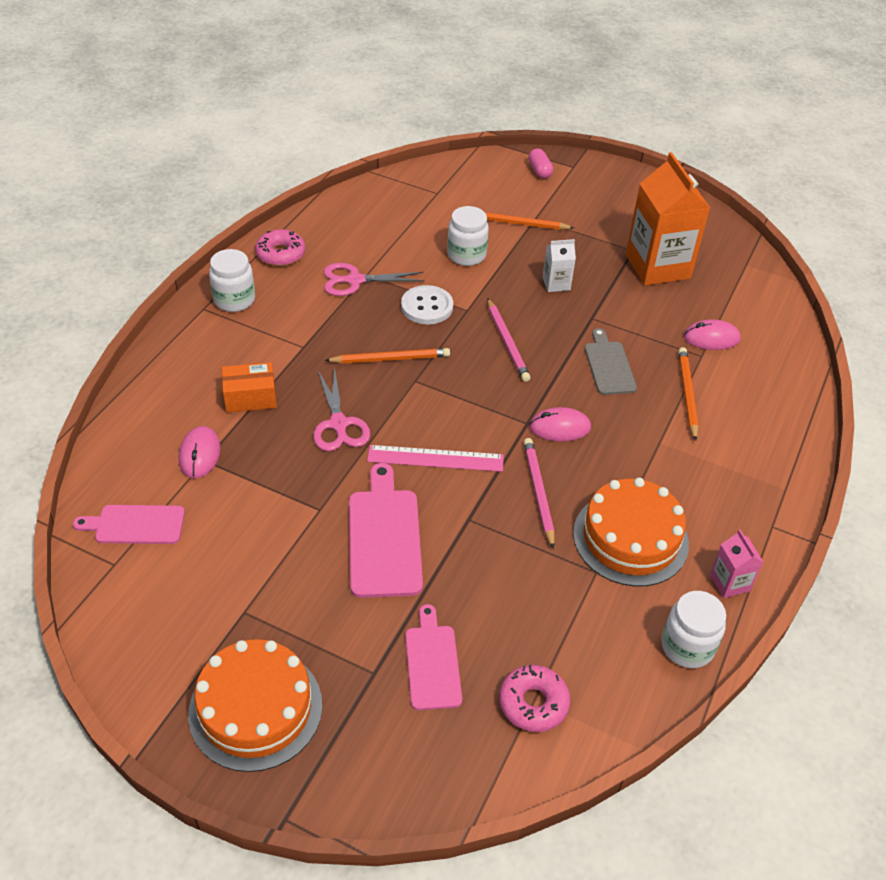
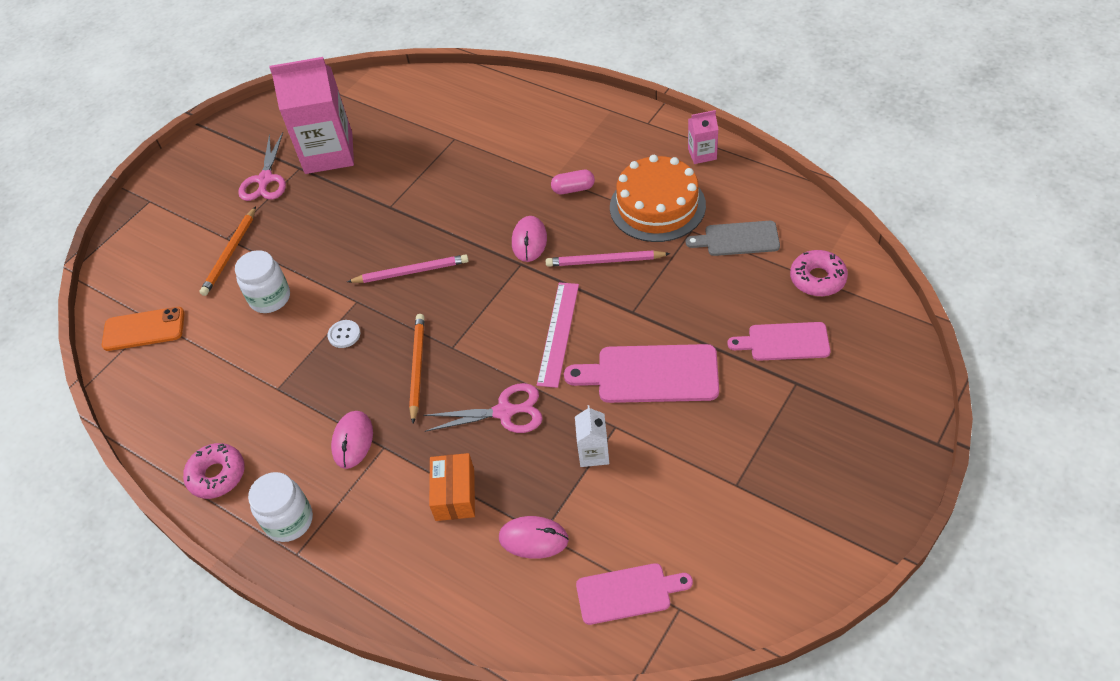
camera: 75 degrees left, 5 degrees up
pink cutting board [73,505,185,544] -> pink cutting board turned 105 degrees counterclockwise [576,563,693,625]
orange cake [188,639,322,772] -> none
pink scissors [324,263,425,296] -> pink scissors moved to [238,132,286,201]
white button [401,285,453,324] -> white button [327,320,360,348], size x0.58
pink capsule [528,149,553,179] -> pink capsule moved to [551,170,595,194]
white carton [543,239,576,292] -> white carton moved to [575,405,609,467]
grey cutting board [585,328,637,395] -> grey cutting board moved to [686,221,780,256]
orange carton [626,152,710,286] -> pink carton [269,57,354,174]
white jar [661,591,726,668] -> none
orange pencil [678,347,699,441] -> none
pink mouse [684,319,741,350] -> pink mouse moved to [331,411,373,469]
none -> orange phone [102,307,184,351]

